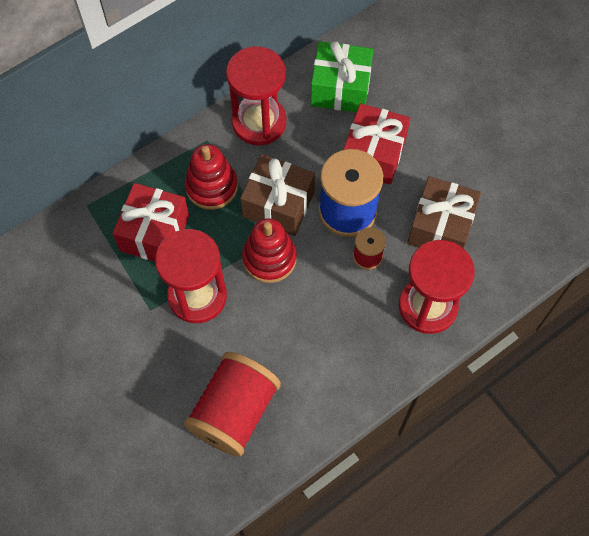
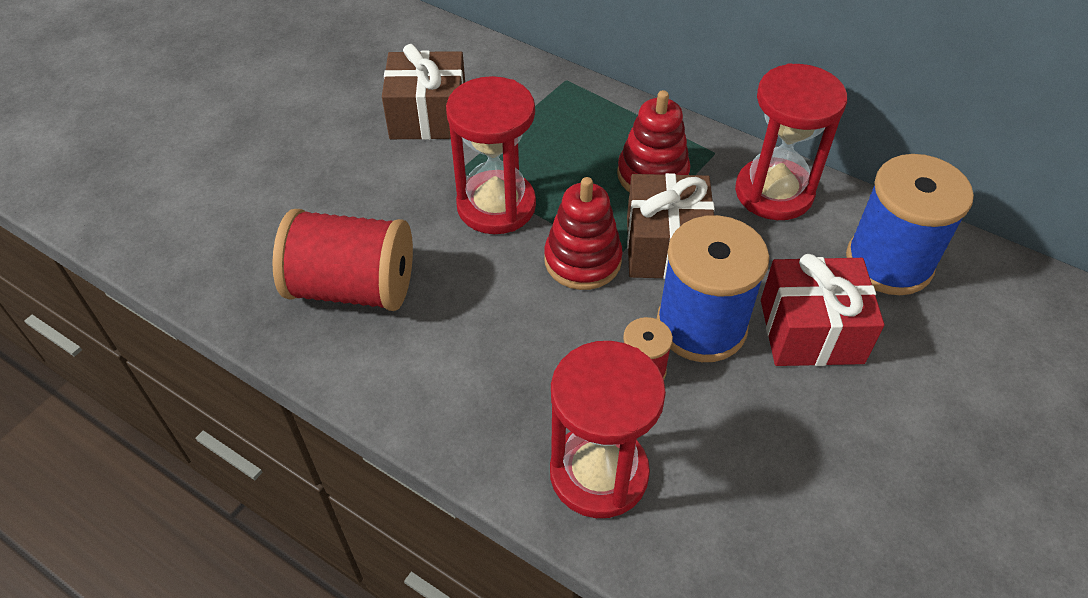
camera: 70 degrees right, 15 degrees down
red gift [112,183,189,261] -> none
green gift [311,41,373,112] -> blue spool [846,154,974,295]
brown gift [407,176,481,249] -> brown gift moved to [382,44,465,140]

